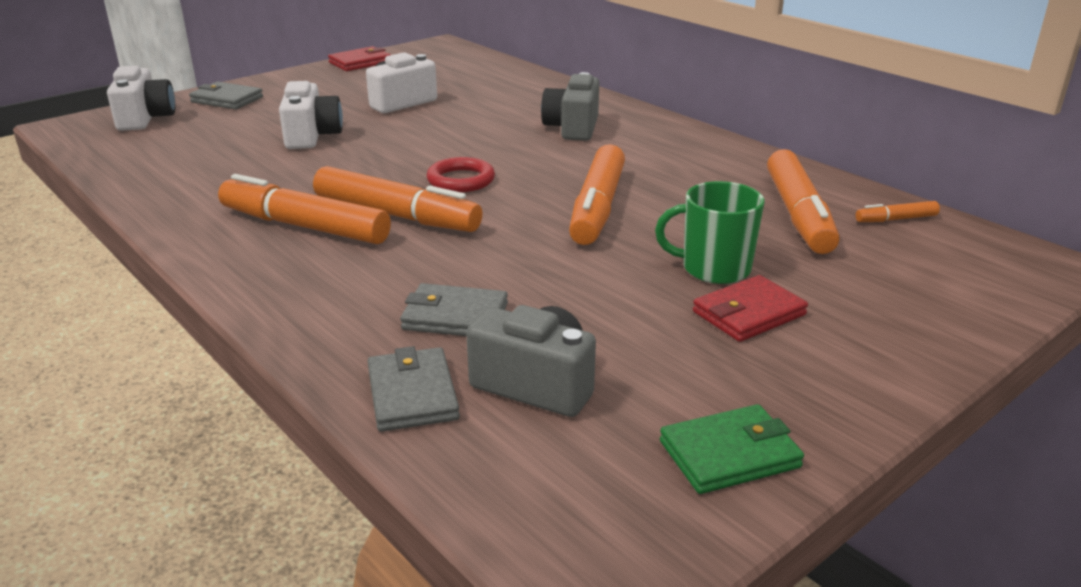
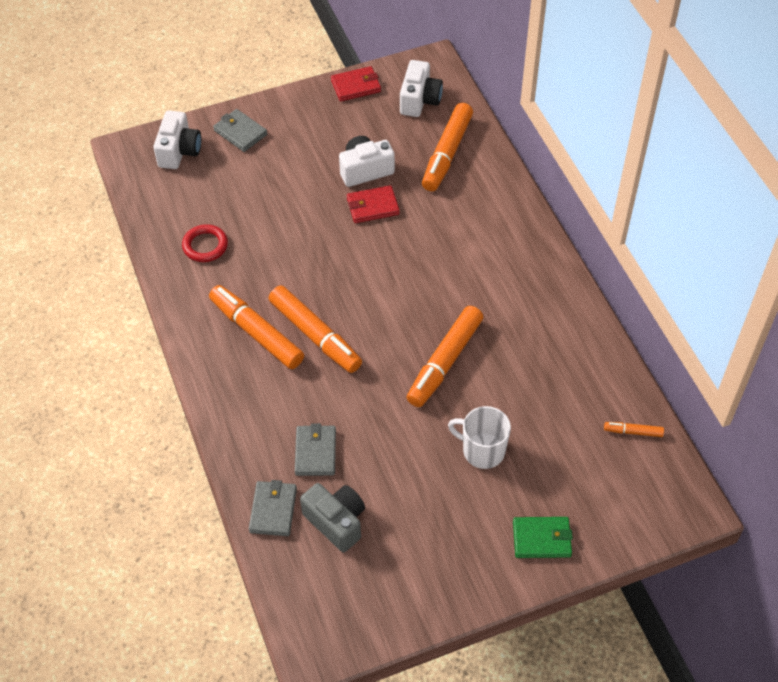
camera: 20 degrees right, 25 degrees up
white camera [279,81,343,149] -> white camera moved to [400,60,443,117]
grey wallet [400,283,508,336] -> grey wallet turned 60 degrees clockwise [295,423,336,476]
red ring [427,157,495,192] -> red ring moved to [182,224,228,262]
grey camera [541,72,599,141] -> none
green mug [655,181,764,284] -> white mug [448,406,511,469]
green wallet [660,404,804,494] -> green wallet moved to [513,517,573,558]
red wallet [693,275,808,342] -> red wallet moved to [347,185,400,223]
orange marker [767,149,839,254] -> orange marker moved to [422,103,473,191]

